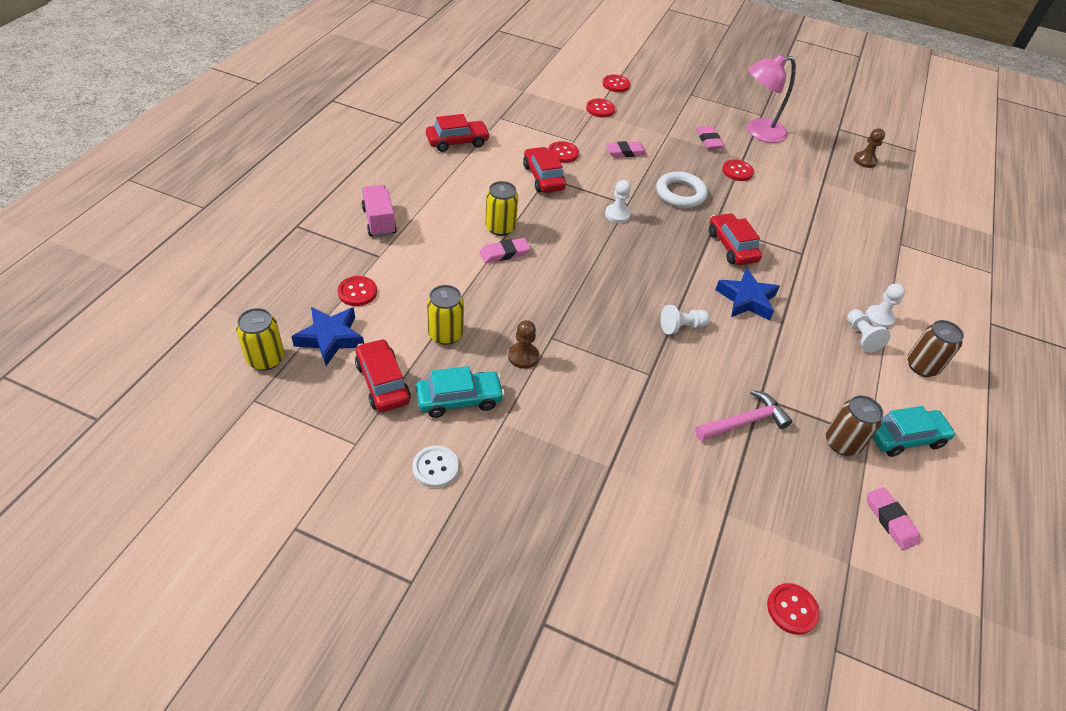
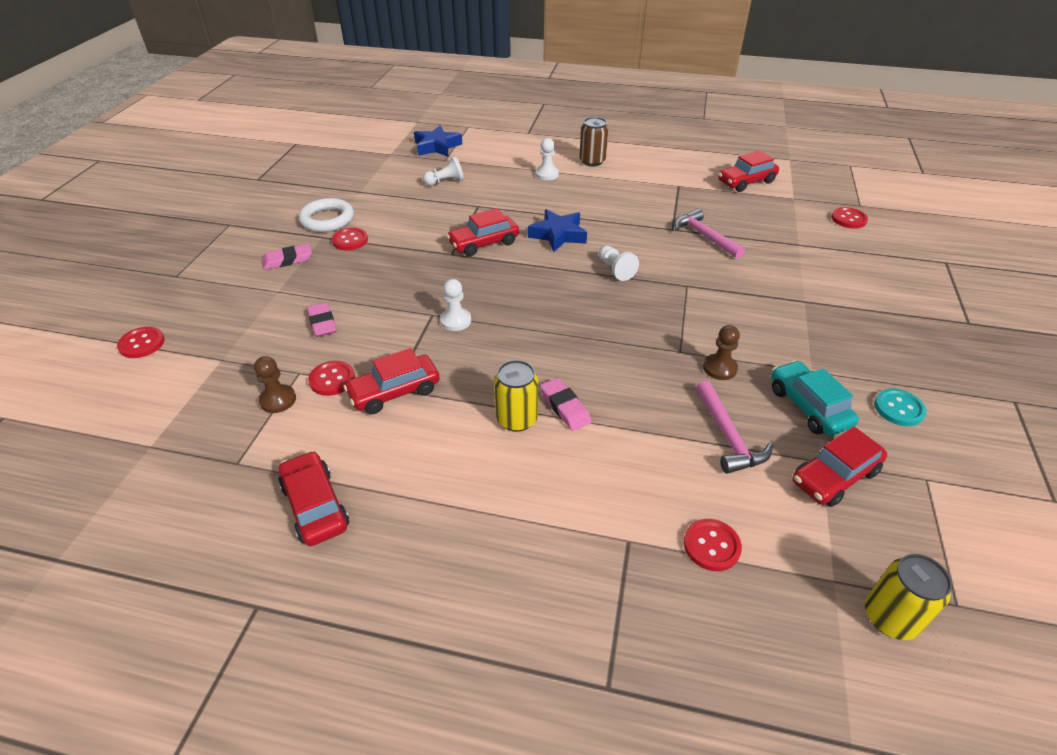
camera: 95 degrees left, 5 degrees down
blue star [291,307,364,366] -> blue star moved to [414,125,462,157]
pink truck [361,185,397,237] -> none
white button [412,446,459,488] -> turquoise button [874,389,926,426]
yellow can [427,285,464,345] -> pink hammer [696,381,773,474]
red button [586,98,615,118] -> none
white ring [656,171,708,208] -> white ring moved to [299,198,354,232]
pink lamp [747,54,796,143] -> none
brown can [826,395,883,456] -> none
white pawn [847,309,891,352] -> white pawn moved to [423,156,464,186]
brown pawn [854,128,885,168] -> brown pawn moved to [254,356,296,413]
pink eraser [867,487,920,550] -> red car [718,151,779,192]
turquoise car [872,406,956,457] -> none

